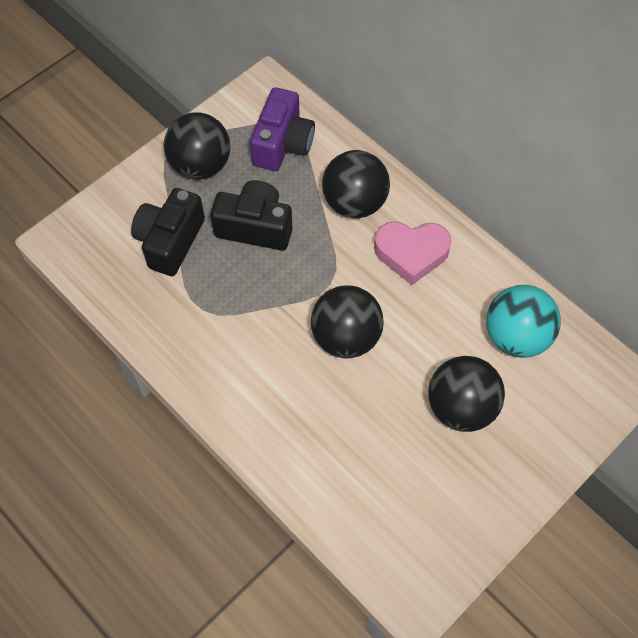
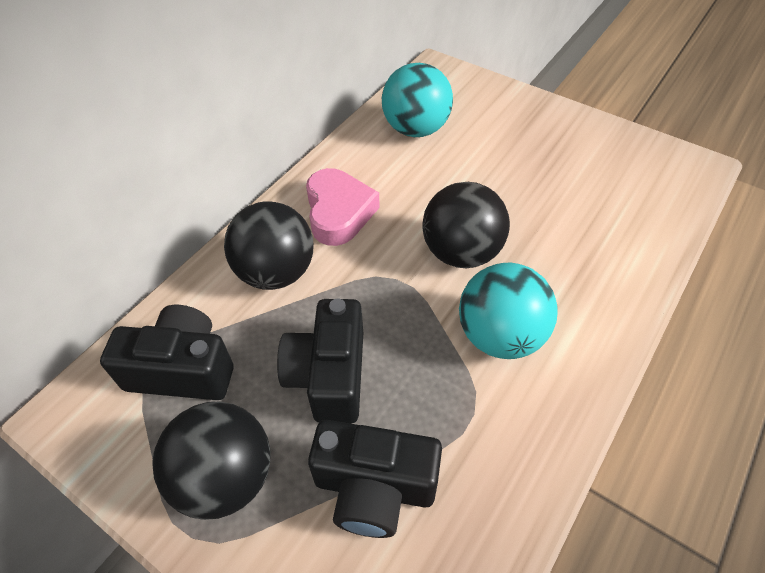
camera: 100 degrees left, 10 degrees down
purple camera [250,87,315,171] -> black camera [100,305,234,400]
black ball [428,356,505,432] -> none
none -> turquoise ball [459,263,557,359]

